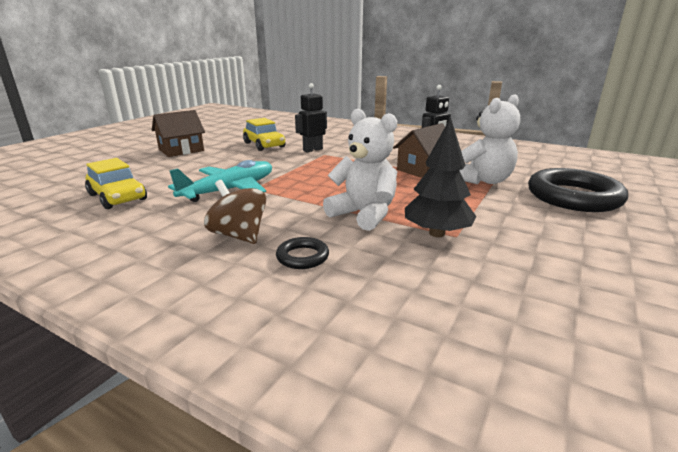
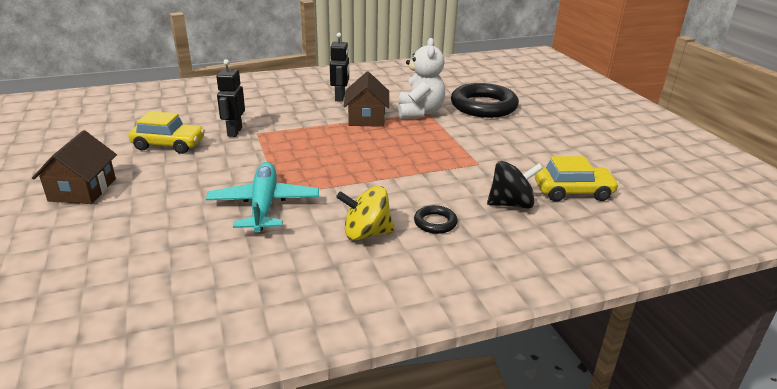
camera: 50 degrees left, 5 degrees up
yellow car [85,158,147,209] -> yellow car moved to [535,156,619,201]
brown spinning top [204,180,266,244] -> yellow spinning top [336,186,395,240]
white teddy bear [323,108,397,231] -> none
black tree [405,117,476,237] -> none
none -> black spinning top [487,161,543,208]

